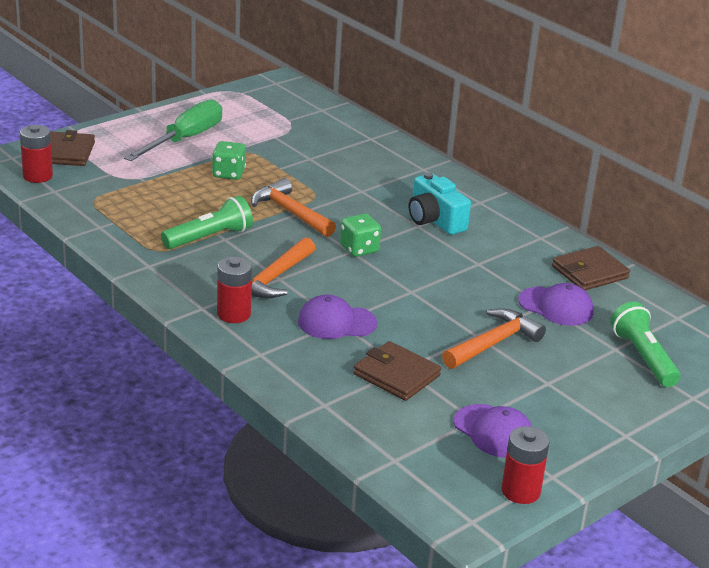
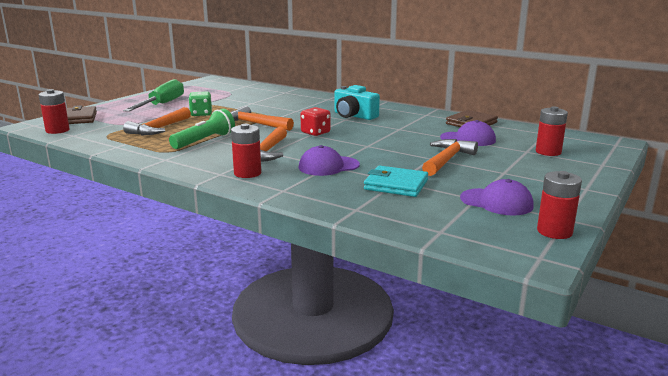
camera: 15 degrees left, 10 degrees down
green dice [340,213,381,257] -> red dice [301,107,331,136]
brown wallet [353,341,441,401] -> turquoise wallet [364,166,428,197]
green flashlight [610,302,680,387] -> red battery [536,107,568,156]
none -> orange hammer [123,107,191,136]

